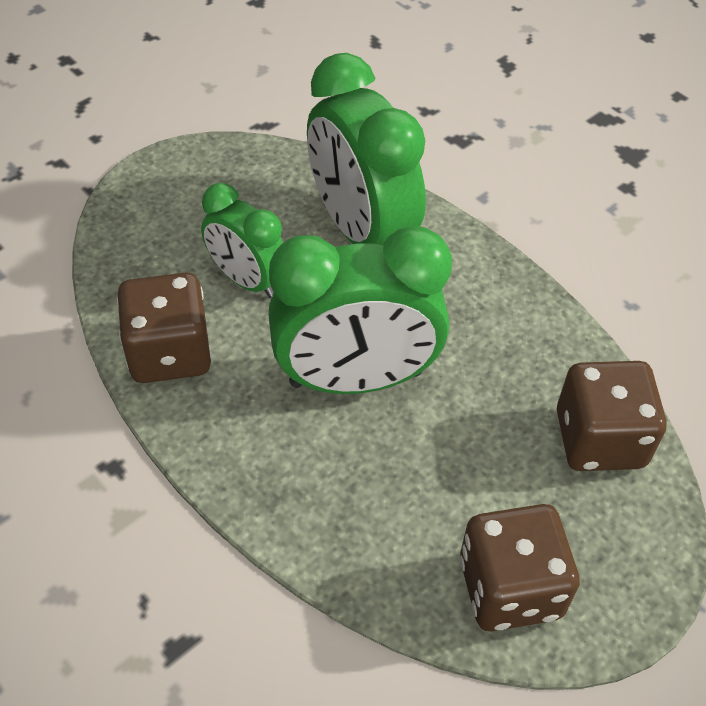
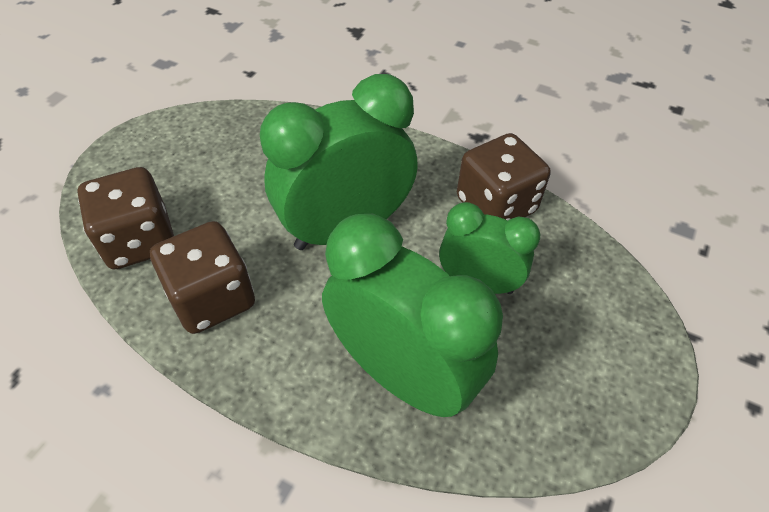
camera: 160 degrees right, 0 degrees up
brown dice [460,504,580,631] -> brown dice moved to [150,221,255,334]

